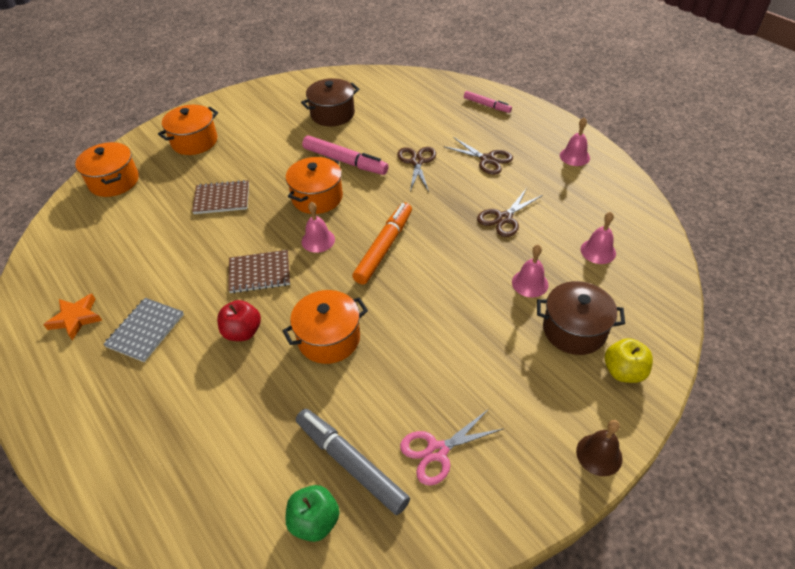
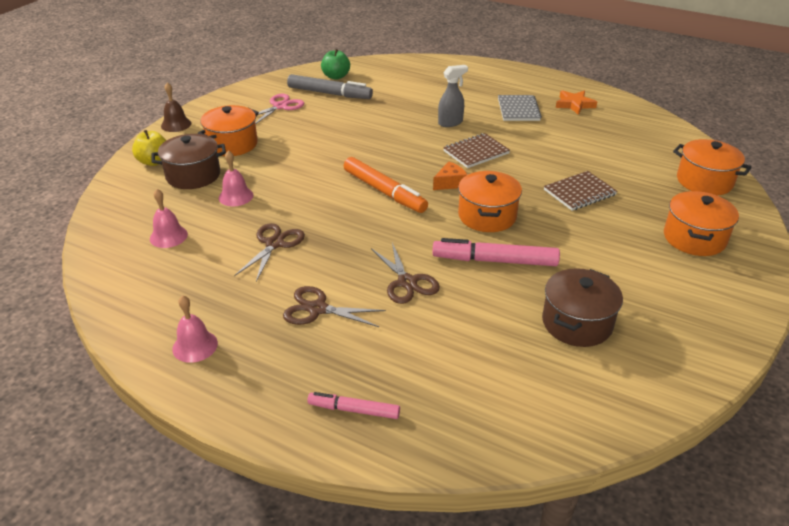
camera: 155 degrees right, 10 degrees down
red apple [217,300,261,341] -> grey spray bottle [438,65,468,127]
orange pot [282,290,368,364] -> orange pot moved to [198,105,259,156]
pink bell [302,201,335,253] -> orange cheese [433,161,467,190]
orange marker [352,203,412,285] -> orange marker turned 45 degrees counterclockwise [344,157,428,213]

